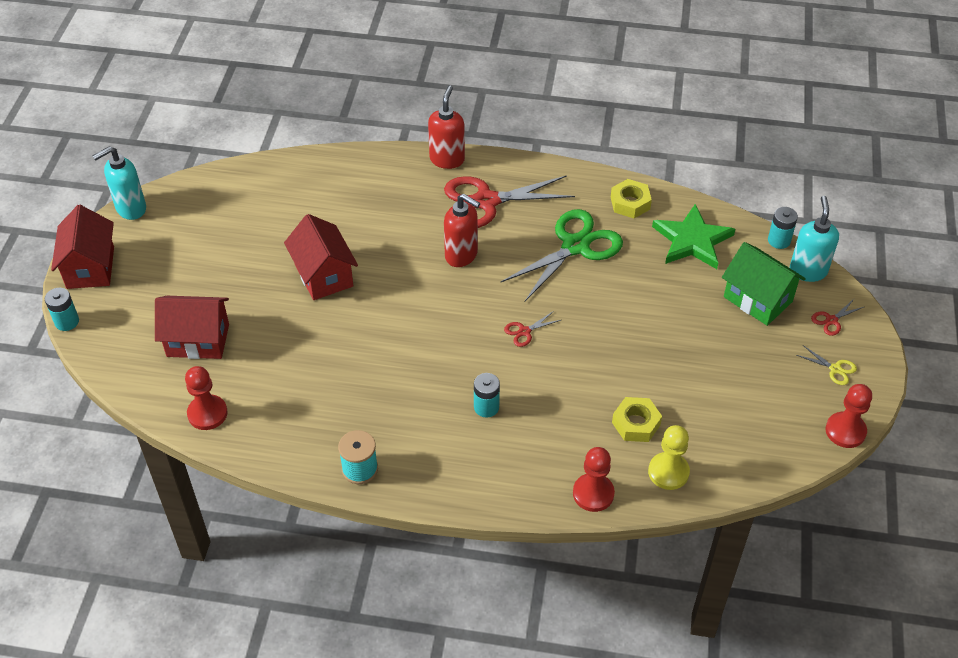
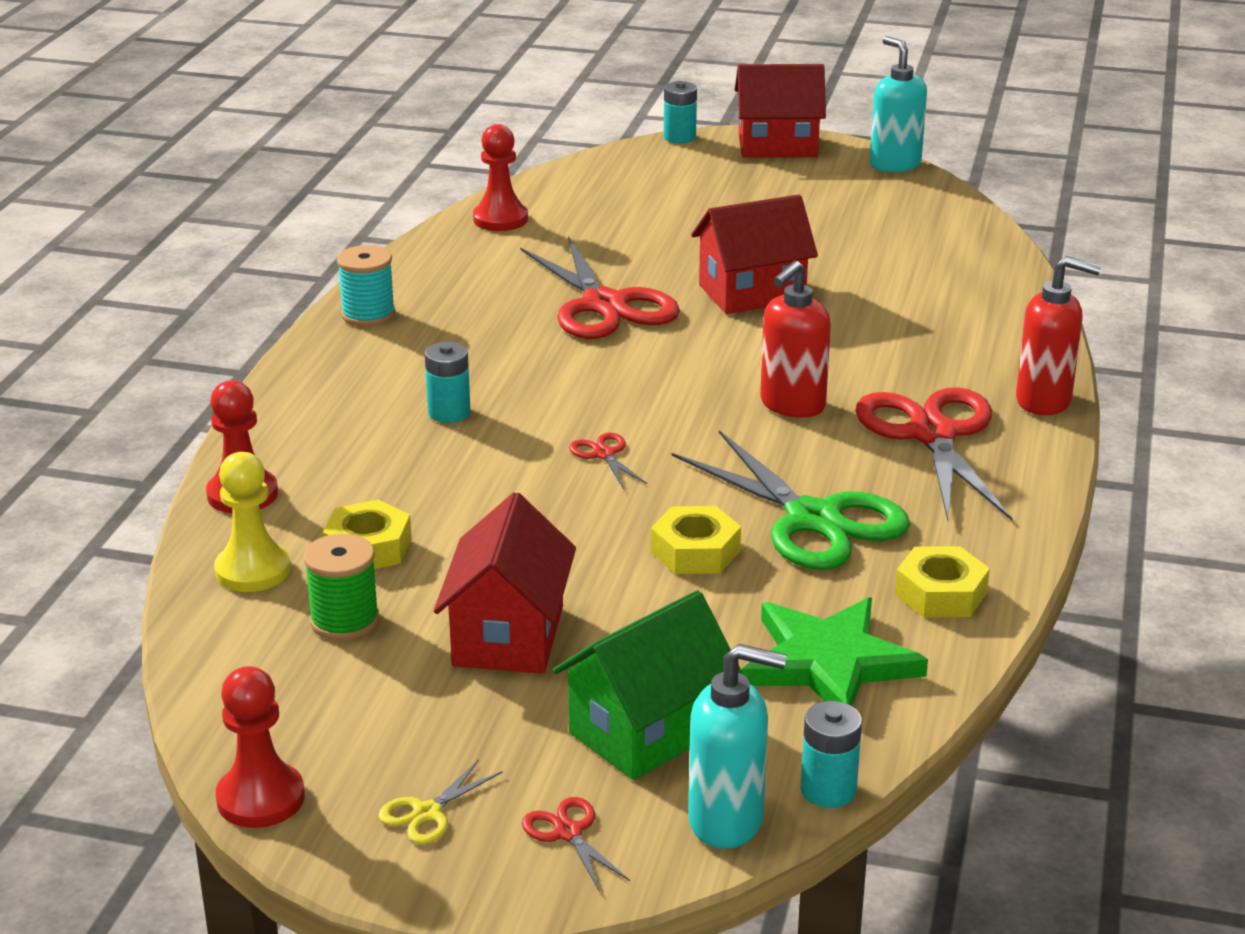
camera: 95 degrees right, 20 degrees down
red house [155,296,229,359] -> red house moved to [434,492,576,674]
none -> green spool [304,534,379,640]
none -> red scissors [520,236,680,339]
none -> yellow nut [651,506,741,574]

